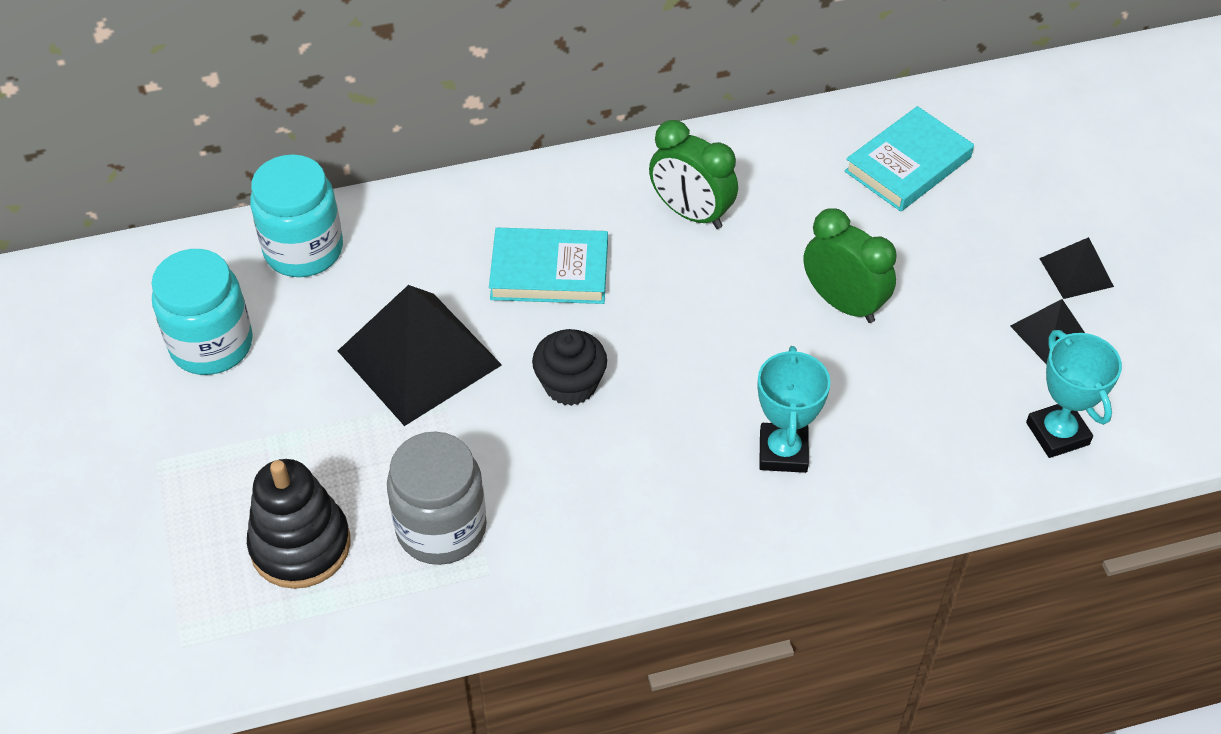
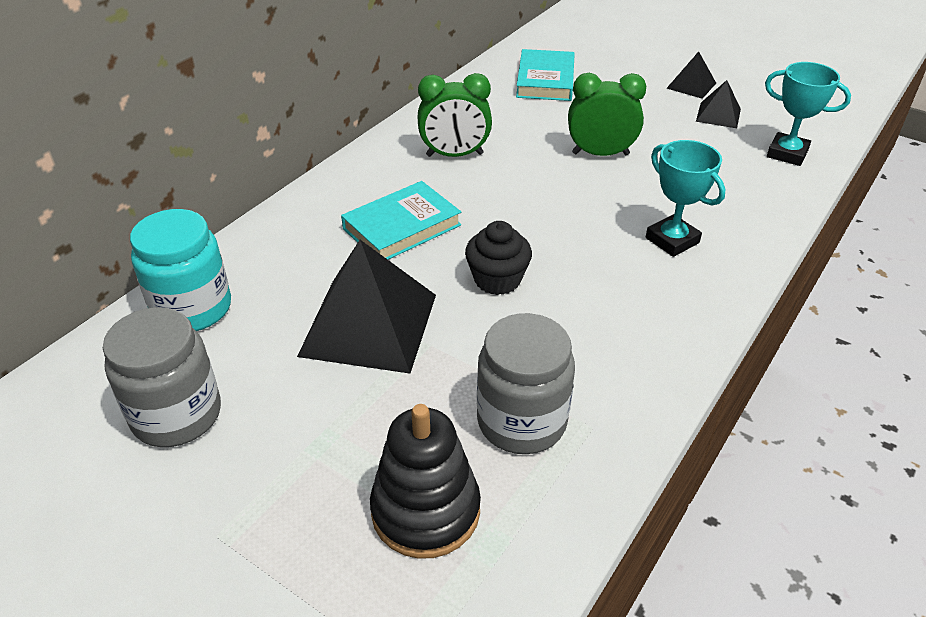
camera: 40 degrees left, 10 degrees down
turquoise jar [151,249,253,375] -> grey jar [103,307,221,447]

